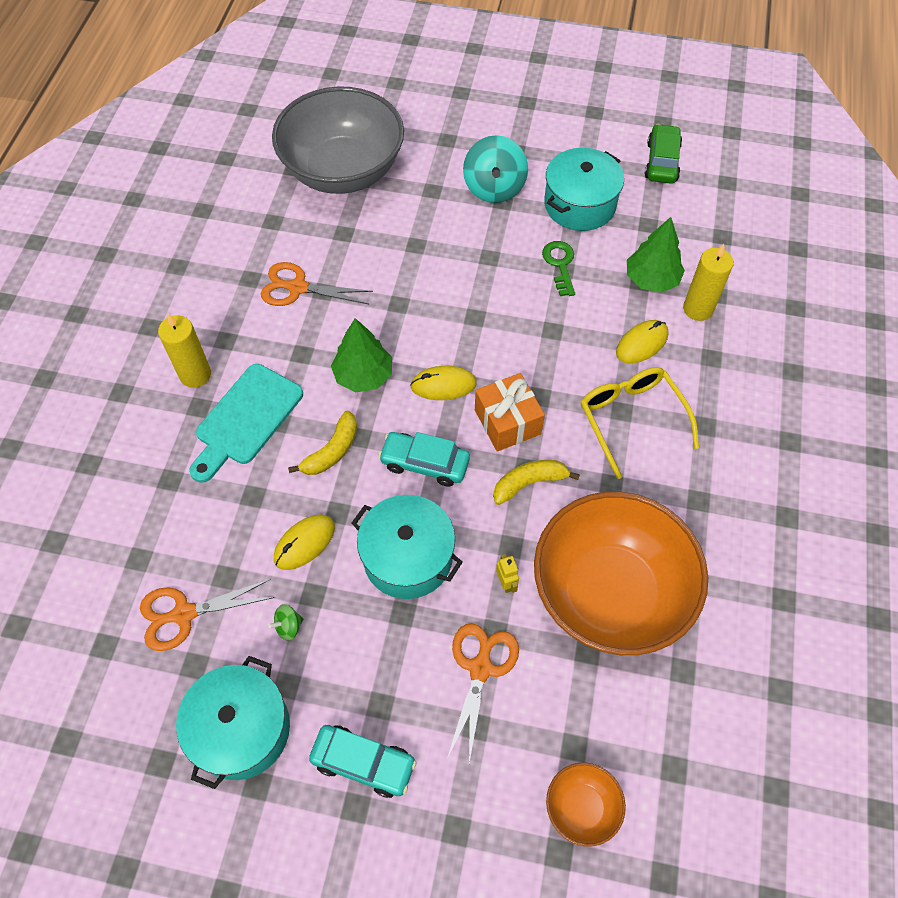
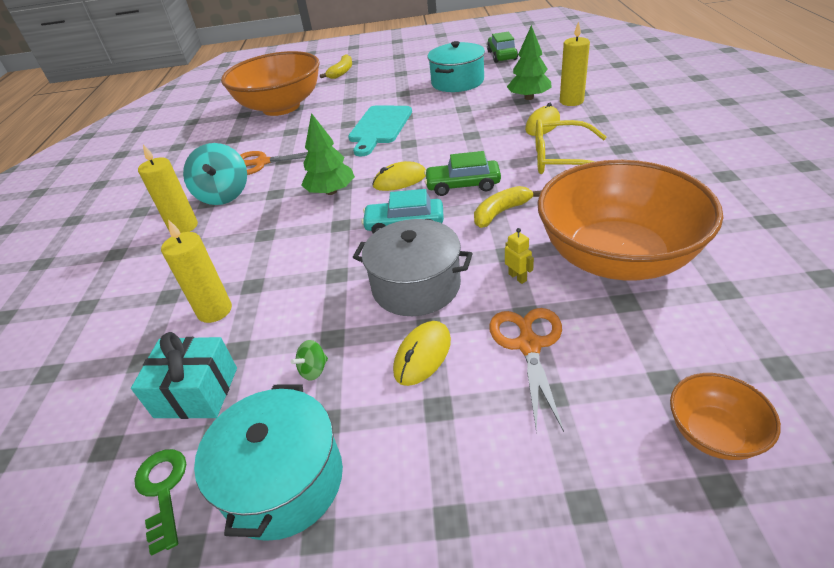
camera: 10 degrees left, 20 degrees down
orange scissors [140,579,275,651] -> turquoise gift [131,332,237,419]
turquoise cutting board [189,364,303,483] -> turquoise cutting board moved to [348,105,412,157]
grey bowl [272,86,404,194] -> orange bowl [221,51,320,116]
yellow mouse [274,514,335,570] -> yellow mouse moved to [393,321,451,386]
yellow banana [288,411,357,475] -> yellow banana moved to [320,54,352,79]
turquoise car [309,725,417,798] -> none
turquoise pot [352,495,463,599] -> grey pot [353,219,473,316]
turquoise spinning top [463,135,528,203] -> turquoise spinning top moved to [183,143,247,205]
orange gift [475,373,545,452] -> green car [424,151,501,196]
green key [542,241,575,296] -> green key moved to [134,449,186,555]
yellow glasses [580,367,699,479] -> yellow glasses turned 45 degrees counterclockwise [536,119,607,174]
none -> yellow candle [161,220,232,323]

